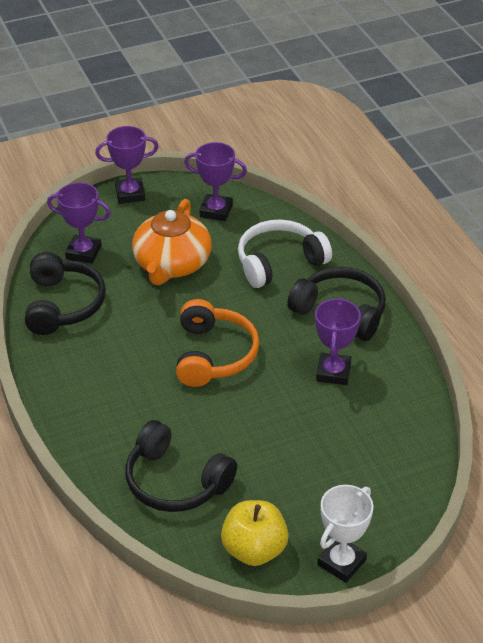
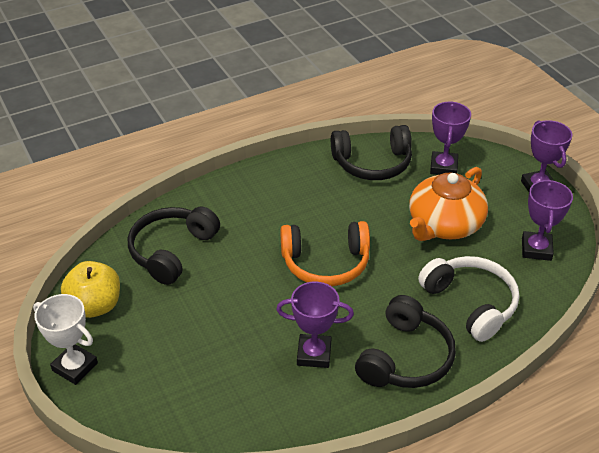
camera: 85 degrees right, 0 degrees up
orange teapot [132,199,212,285] -> orange teapot turned 60 degrees counterclockwise [409,167,488,241]

